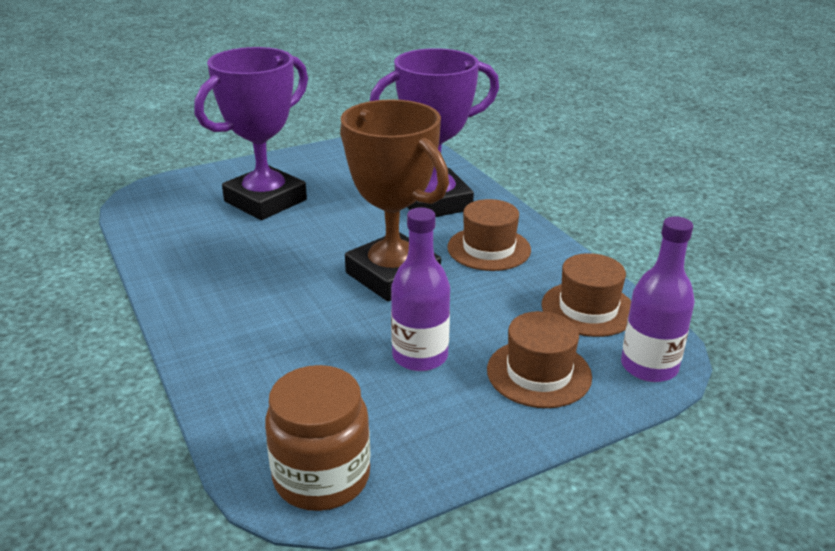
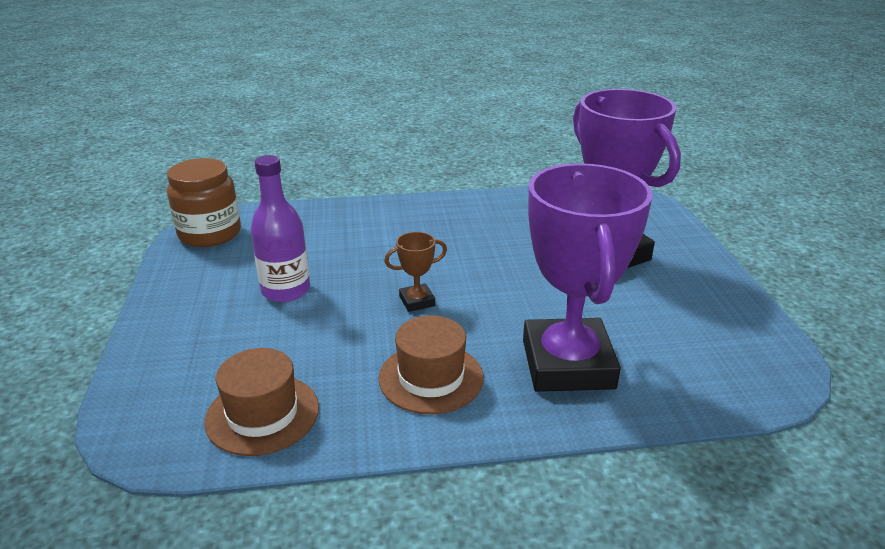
camera: 110 degrees right, 0 degrees up
brown trophy [340,99,449,301] -> brown trophy [384,232,447,312], size x0.41
brown hat [487,311,592,408] -> none
purple bottle [621,216,695,382] -> none

